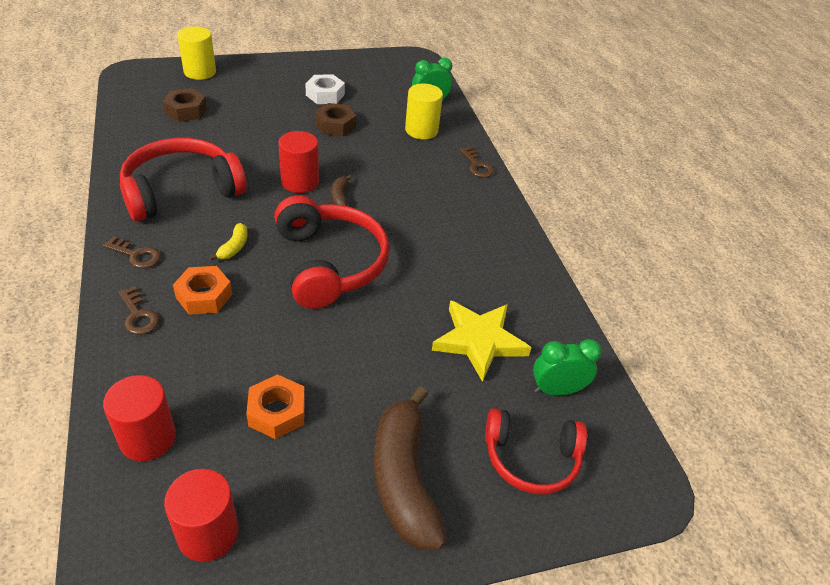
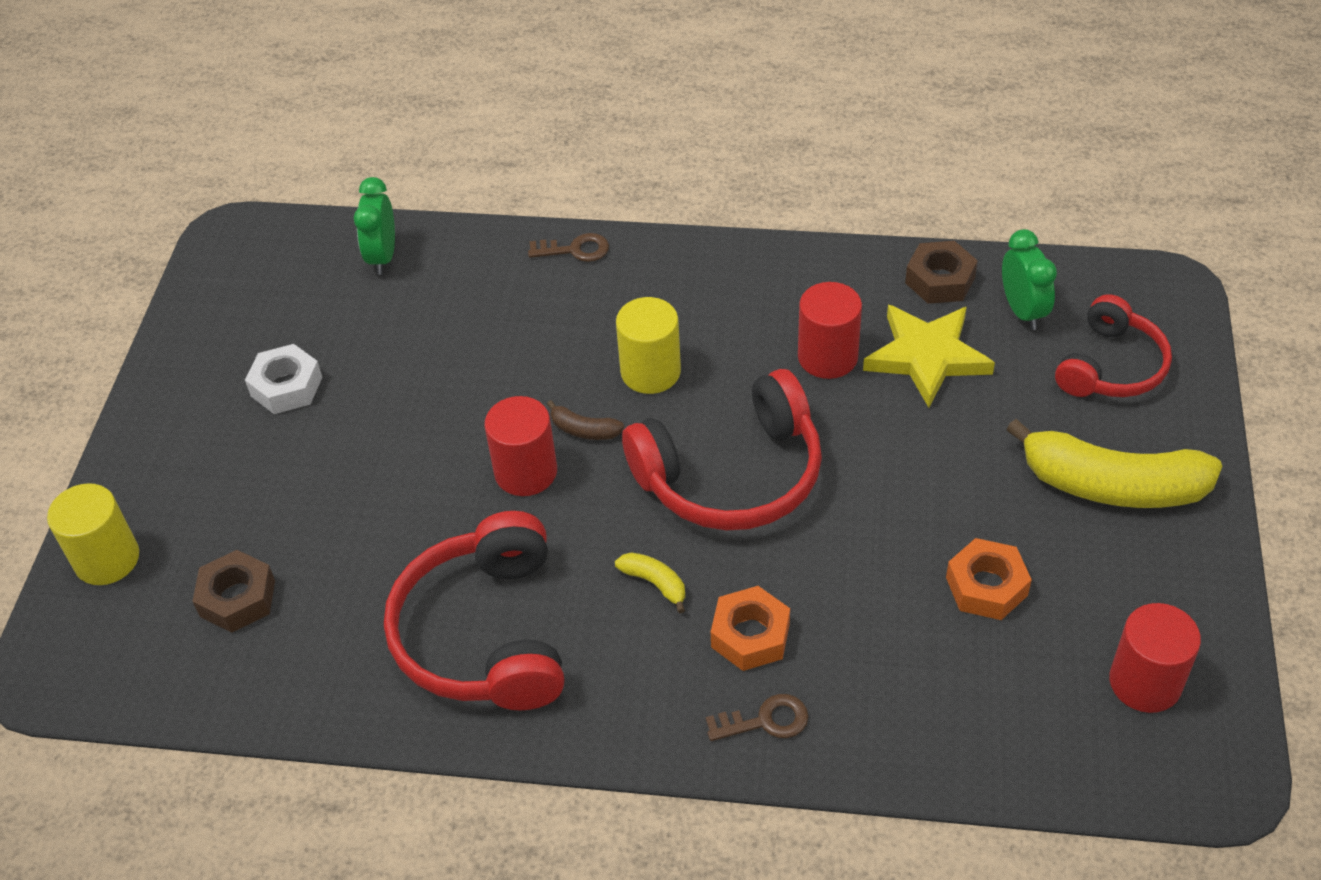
camera: 60 degrees left, 5 degrees up
brown key [103,236,161,268] -> none
red cylinder [103,375,176,461] -> red cylinder moved to [798,282,862,379]
red headphones [274,195,390,309] -> red headphones turned 150 degrees clockwise [622,369,822,530]
brown nut [315,103,356,136] -> brown nut moved to [905,241,978,304]
brown banana [374,386,447,550] -> yellow banana [1006,419,1222,508]
yellow cylinder [405,84,443,139] -> yellow cylinder moved to [616,297,681,394]
green clock [533,339,602,396] -> green clock turned 150 degrees clockwise [1002,229,1057,330]

